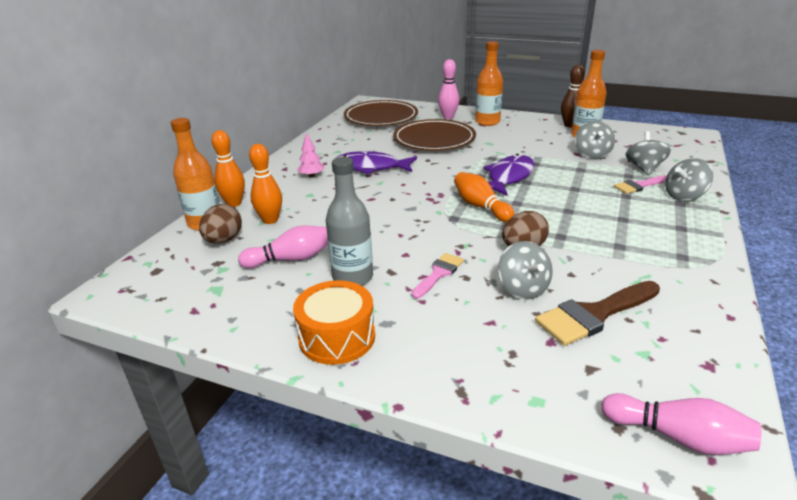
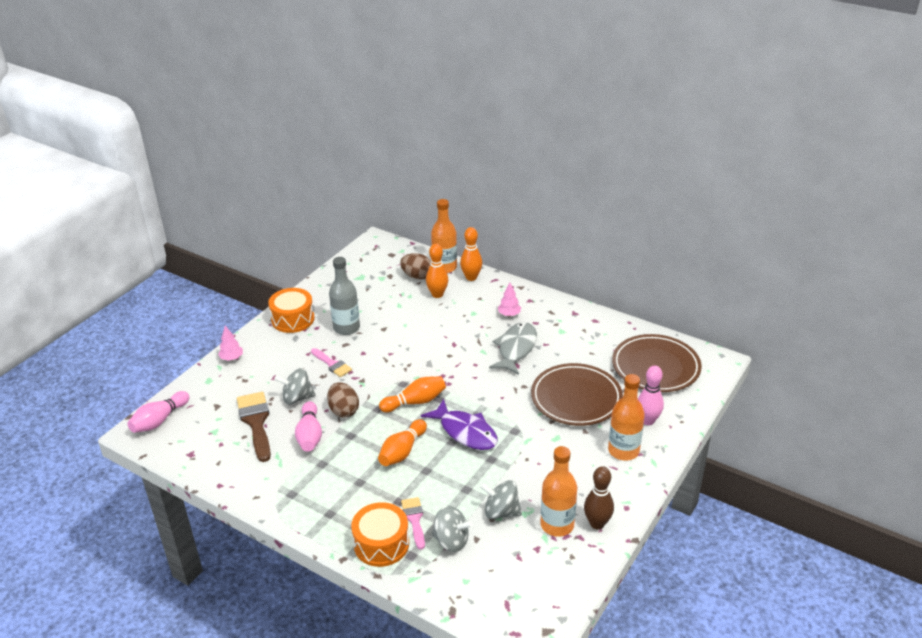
camera: 100 degrees right, 5 degrees up
pink bowling pin [238,225,328,268] -> pink bowling pin moved to [295,401,322,452]
purple fish [336,151,417,174] -> grey fish [489,322,537,375]
grey spinning top [665,158,713,201] -> orange drum [351,502,409,567]
none -> pink tree [218,326,243,361]
none -> orange bowling pin [378,419,427,466]

